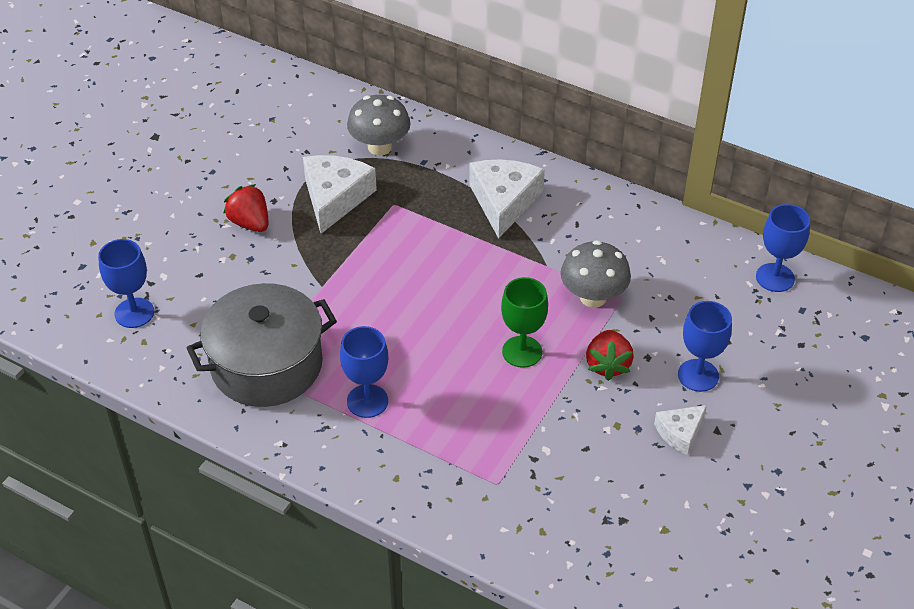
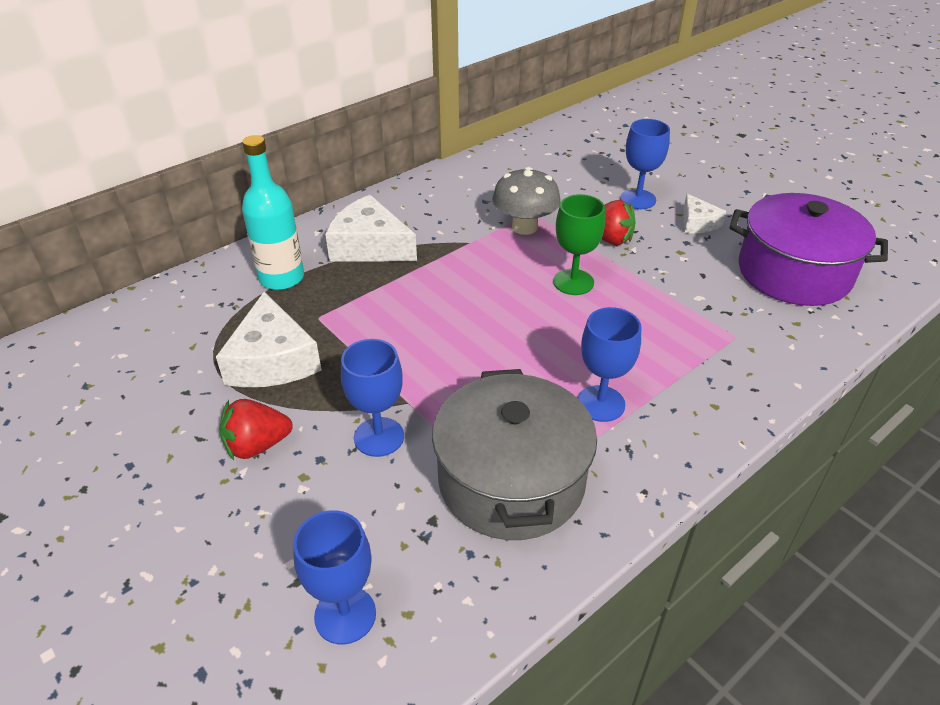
camera: 70 degrees left, 5 degrees down
white cheese [303,155,377,234] -> white cheese turned 135 degrees counterclockwise [216,292,322,387]
grey mushroom [347,95,410,156] -> none
blue goblet [756,204,810,292] -> blue goblet moved to [341,339,404,457]
none -> turquoise bottle [242,135,304,290]
none -> purple pot [730,193,888,306]

